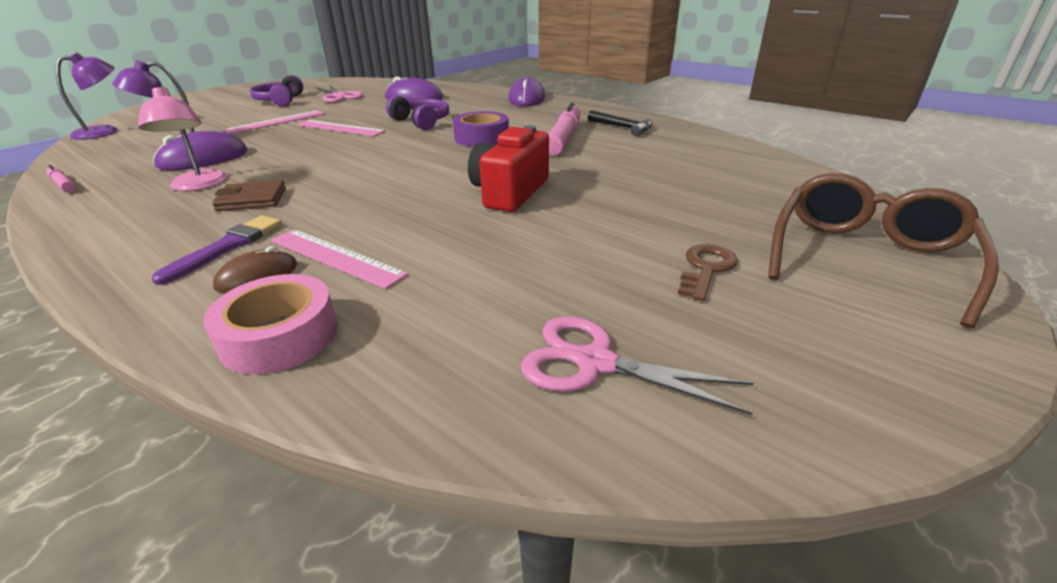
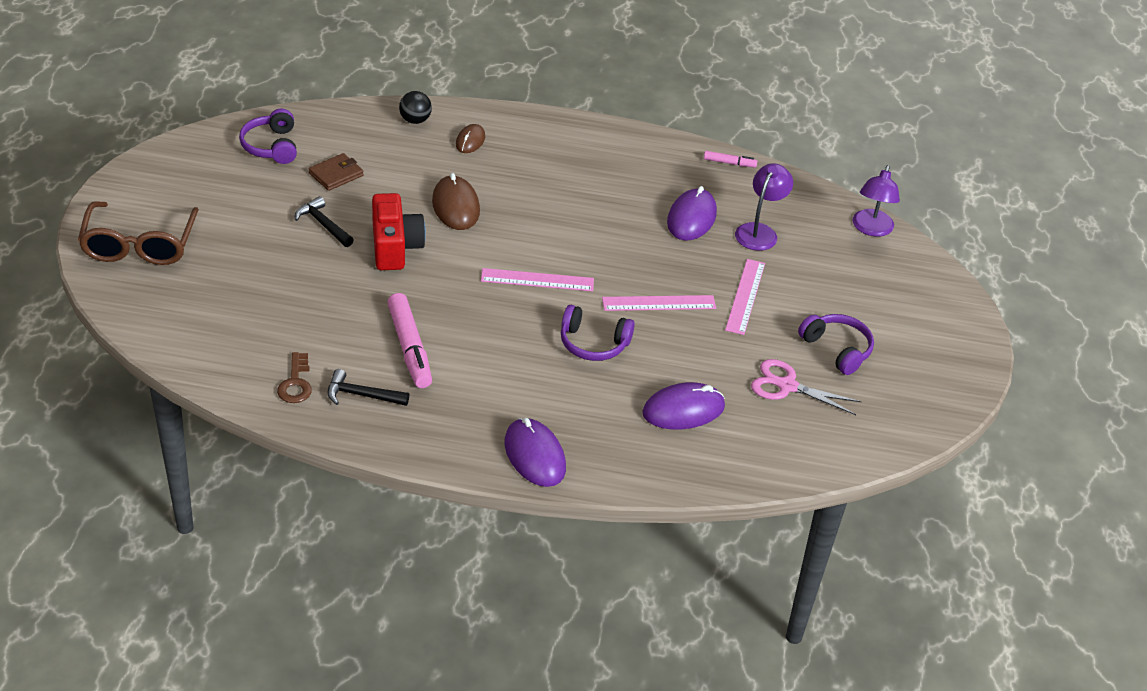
camera: 145 degrees right, 10 degrees up
pink lamp [138,86,228,191] -> none
purple brush [152,215,282,285] -> none
pink tape [203,274,338,375] -> black ball [399,91,432,124]
brown wallet [212,180,286,211] -> brown wallet moved to [309,153,364,191]
pink ruler [271,229,409,289] -> pink ruler moved to [481,268,594,291]
purple tape [453,111,509,147] -> none
pink scissors [521,317,754,415] -> purple headphones [239,109,297,164]
brown key [678,244,738,301] -> brown key moved to [277,352,312,403]
none -> black hammer [295,196,354,247]
none -> brown mouse [432,173,480,230]

